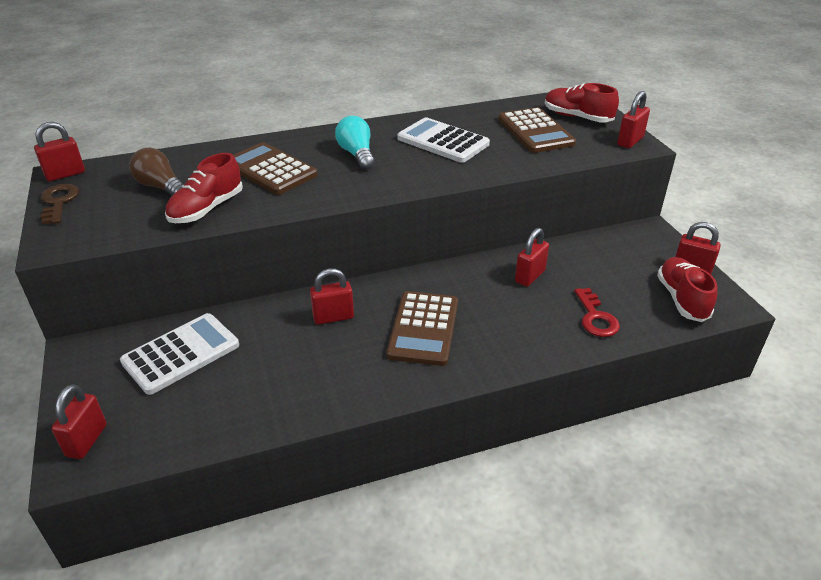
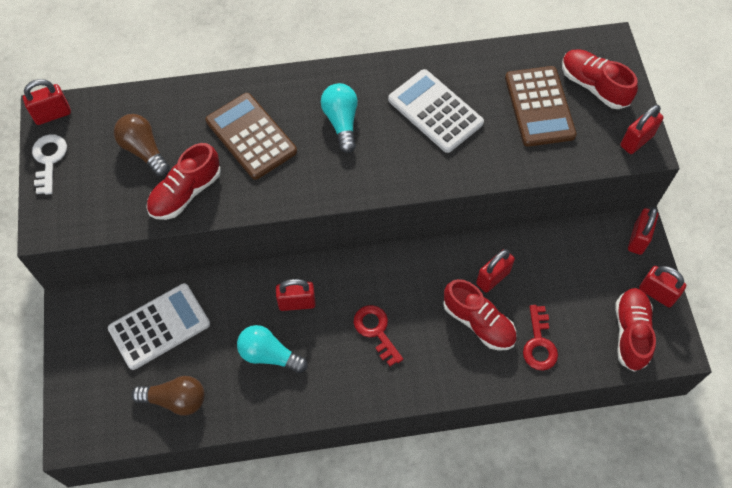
camera: 10 degrees right, 25 degrees up
brown key [40,184,79,224] -> white key [32,134,67,195]
red padlock [51,384,107,459] -> red padlock moved to [628,207,658,255]
brown calculator [387,291,458,366] -> red key [353,305,403,366]
none -> brown light bulb [131,376,205,416]
none -> turquoise light bulb [237,325,308,373]
none -> red shoe [443,279,517,350]

